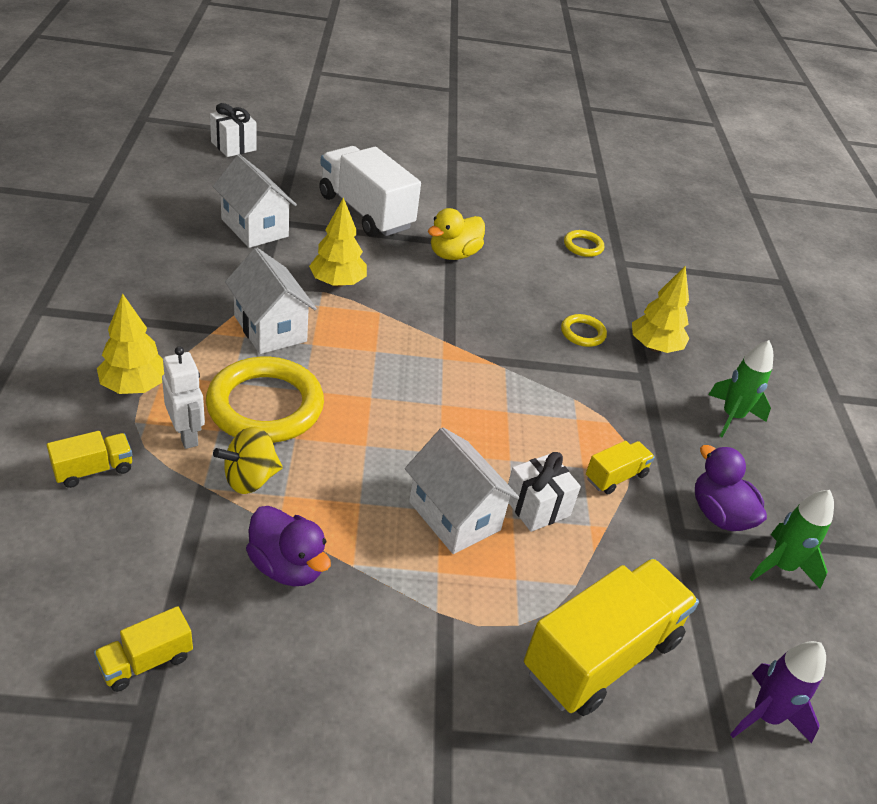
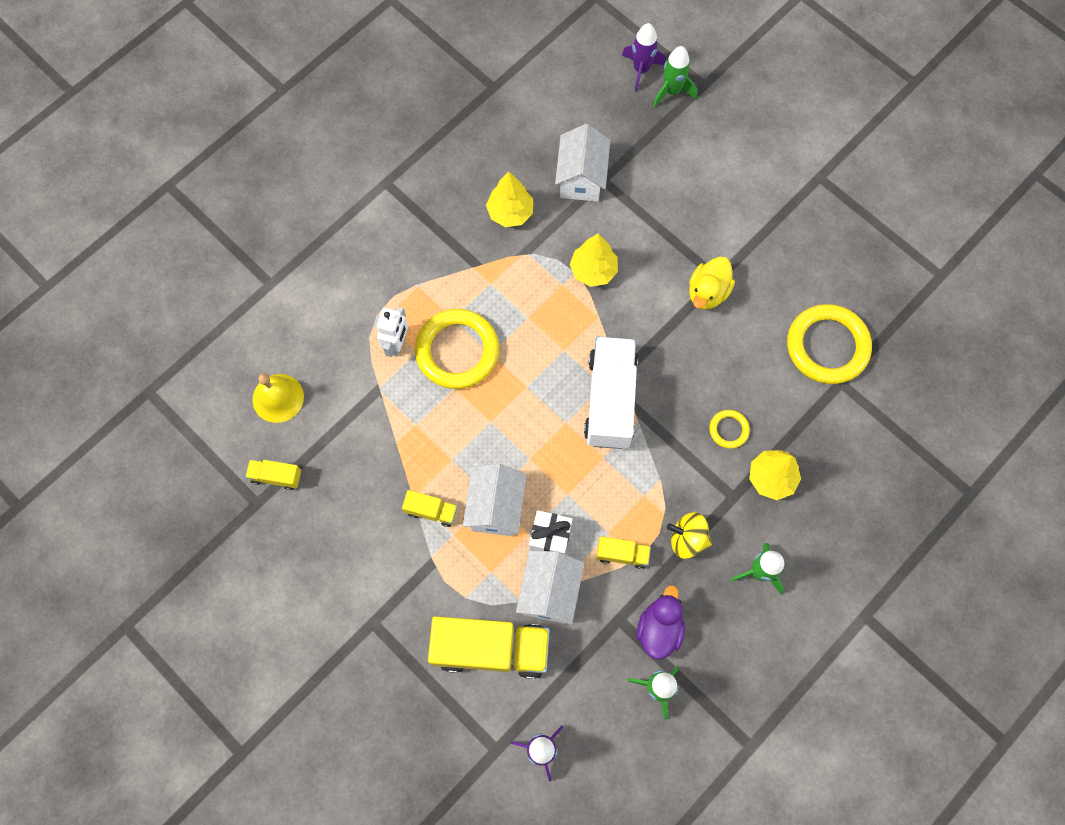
camera: 50 degrees right, 30 degrees up
yellow truck [47,431,132,488] -> yellow truck moved to [402,490,458,527]
yellow tree [97,294,164,394] -> yellow tree moved to [486,172,533,227]
white gift [210,103,257,157] -> purple rocket [622,23,666,92]
yellow spinning top [213,426,283,494] -> yellow spinning top moved to [667,512,712,559]
white house [225,248,317,354] -> white house moved to [516,551,584,625]
purple duck [246,506,331,586] -> none
white truck [319,146,421,237] -> white truck moved to [584,337,638,449]
yellow duck [428,208,485,260] -> yellow duck turned 60 degrees counterclockwise [689,257,735,310]
yellow ring [564,230,604,257] -> yellow ring [787,304,872,384], size x2.14
none -> yellow bell [252,374,304,423]
none -> green rocket [653,46,697,108]

